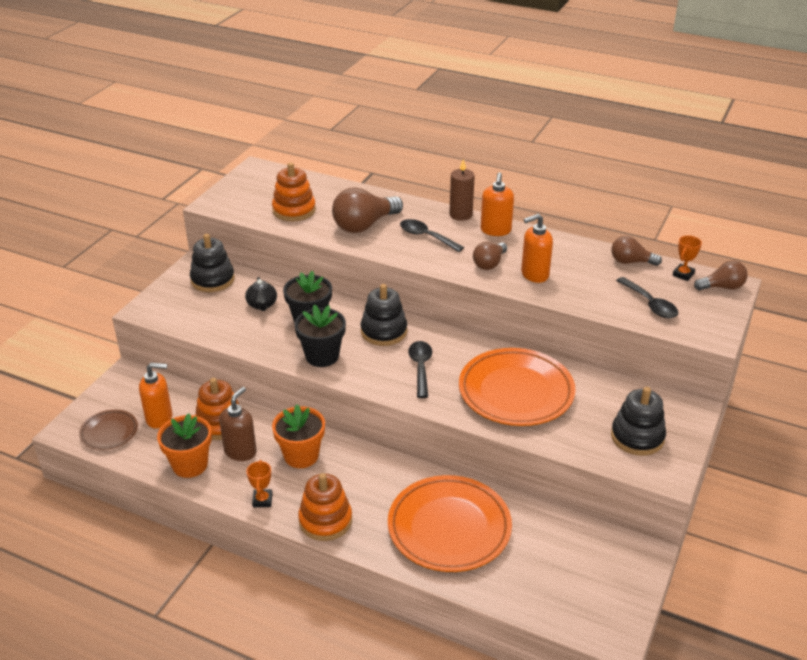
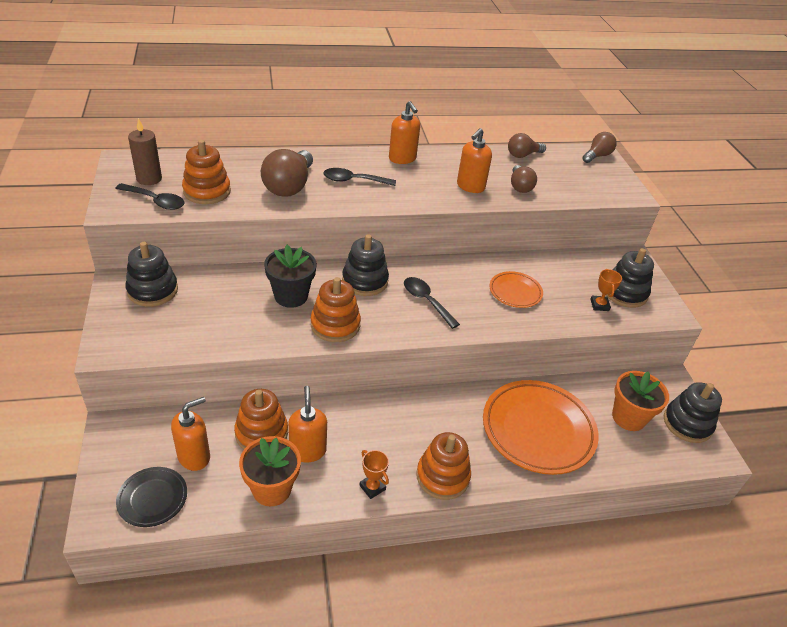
camera: 40 degrees left, 5 degrees up
brown plate [79,410,138,450] -> black plate [116,467,187,527]
brown soap dispenser [219,387,257,461] -> orange soap dispenser [288,386,327,462]
black teapot [245,277,277,311] -> none
orange flower pot [272,404,325,468] -> orange flower pot moved to [612,371,669,431]
black flower pot [295,304,346,367] -> orange stacking toy [311,277,361,342]
brown candle [450,159,475,221] -> brown candle moved to [128,118,162,185]
orange plate [459,348,575,426] -> orange plate [489,271,543,308], size x0.51
brown light bulb [473,242,507,270] -> brown light bulb moved to [511,165,537,193]
black spoon [616,277,678,318] -> black spoon moved to [115,183,184,210]
orange trophy [673,235,702,281] -> orange trophy moved to [590,269,622,311]
none -> black stacking toy [664,382,722,443]

